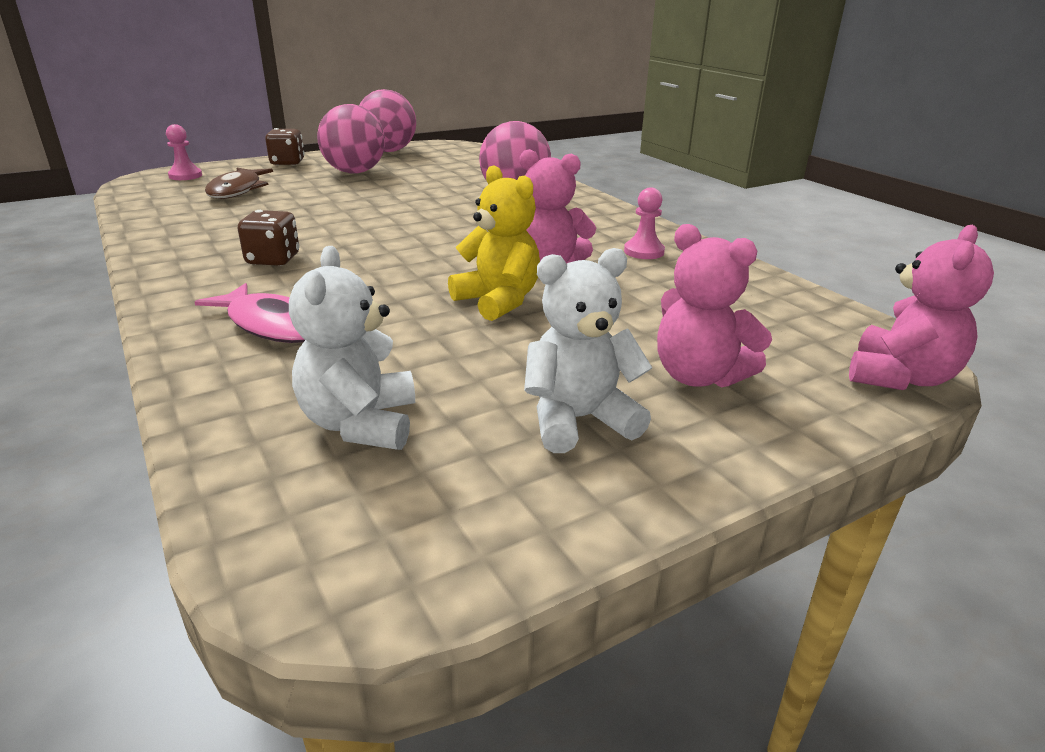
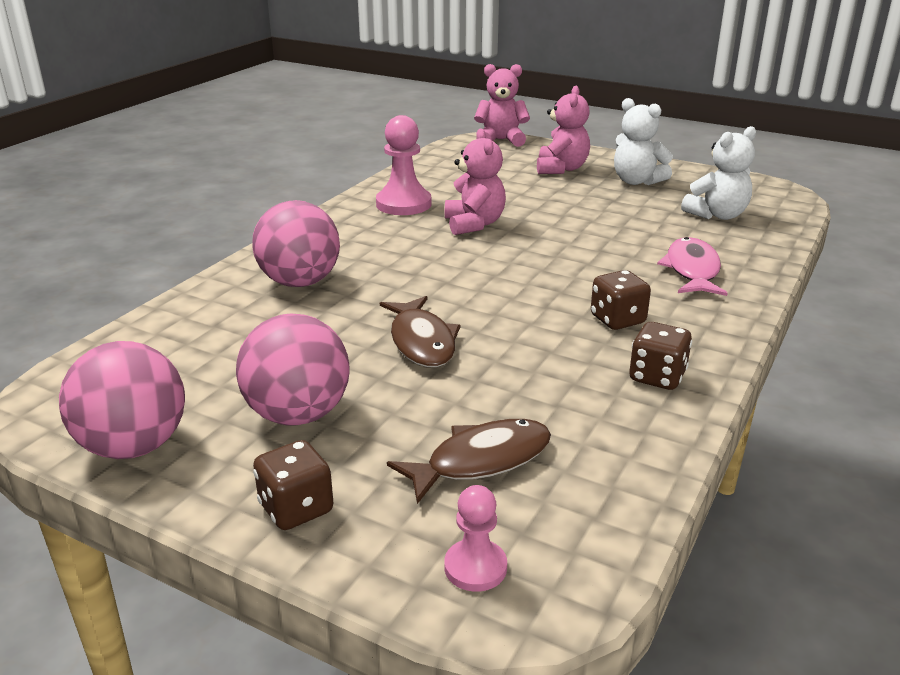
camera: 120 degrees left, 0 degrees up
yellow teddy bear [448,165,540,321] -> none
pink pawn [624,187,665,259] -> pink pawn [376,115,432,215], size x1.71
none -> brown fish [380,296,460,367]
none -> brown dice [629,322,692,390]

